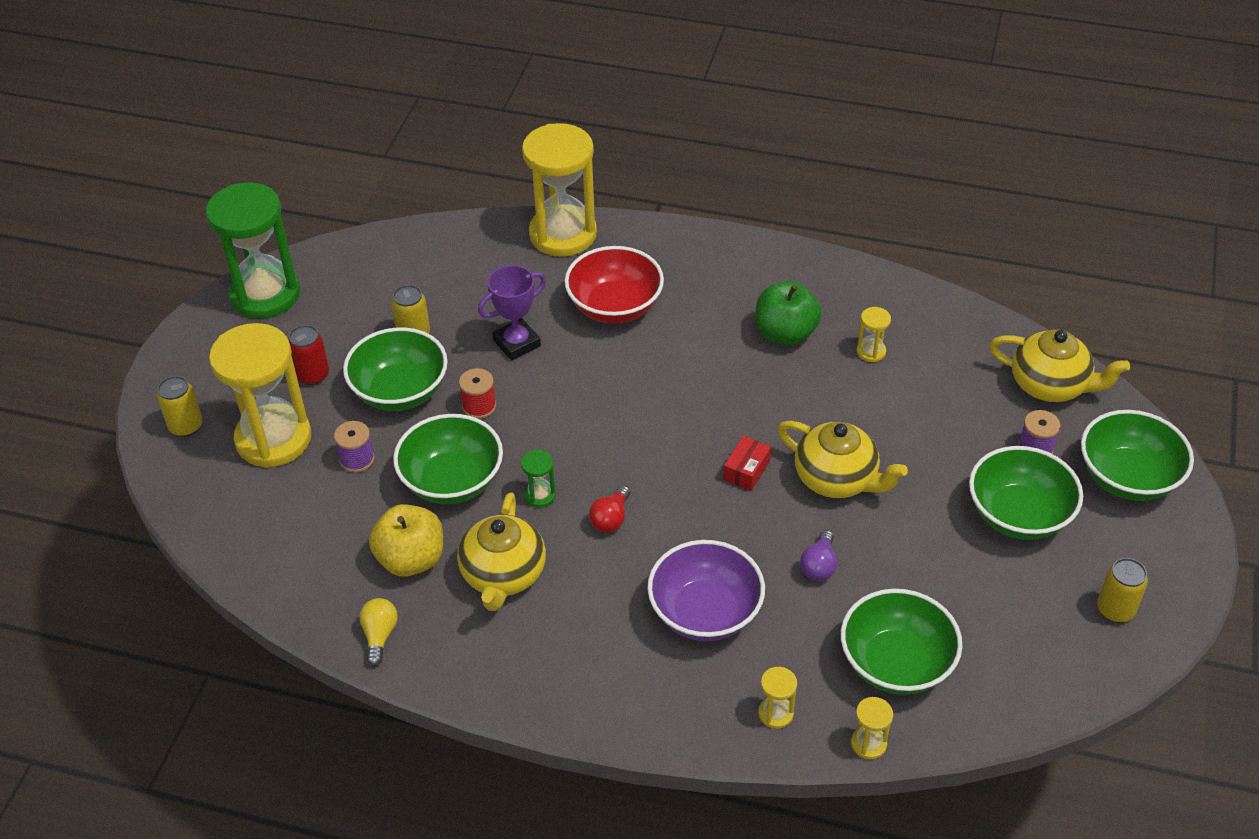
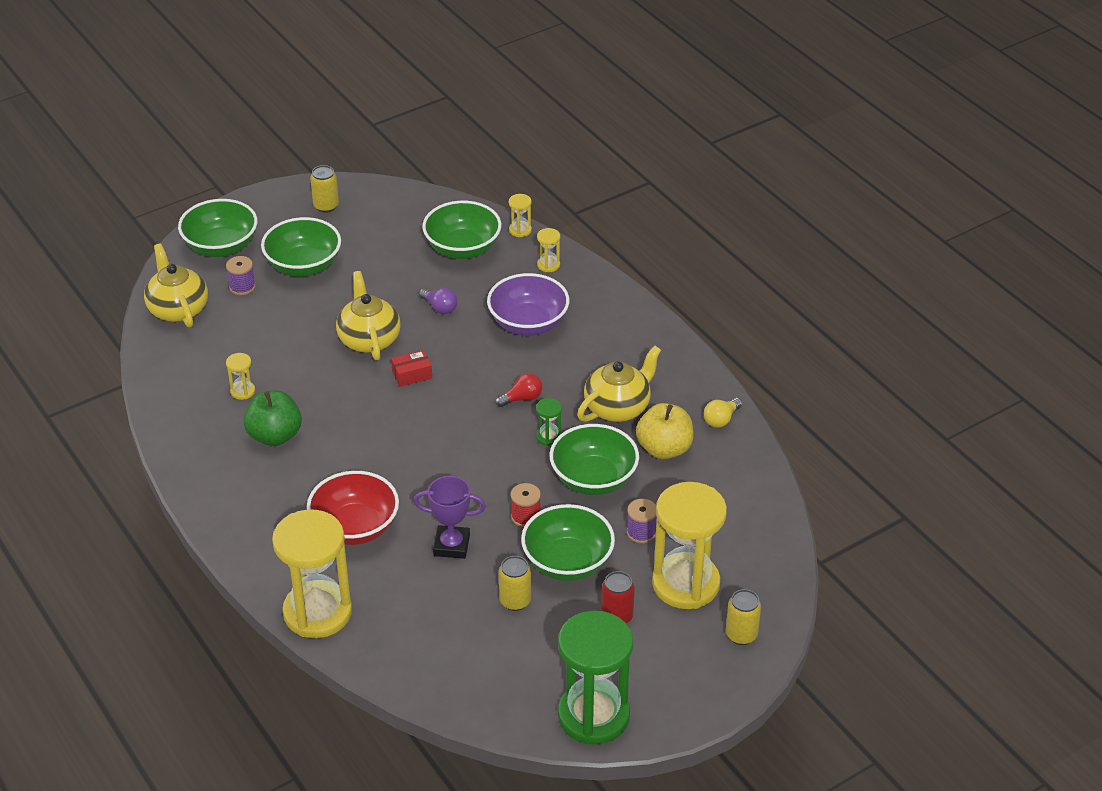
camera: 140 degrees left, 5 degrees down
purple light bulb [800,530,837,581] -> purple light bulb turned 75 degrees clockwise [419,288,458,314]

